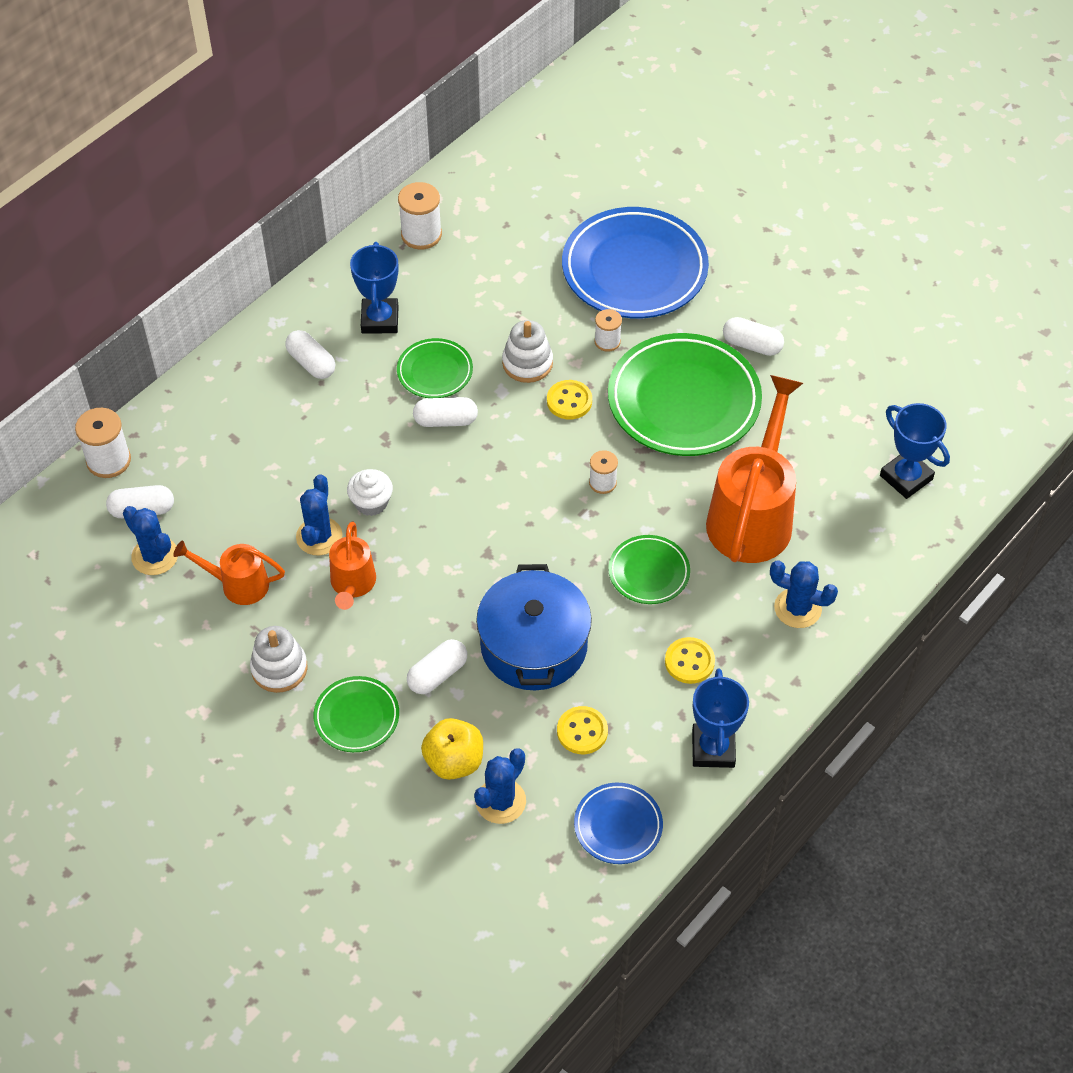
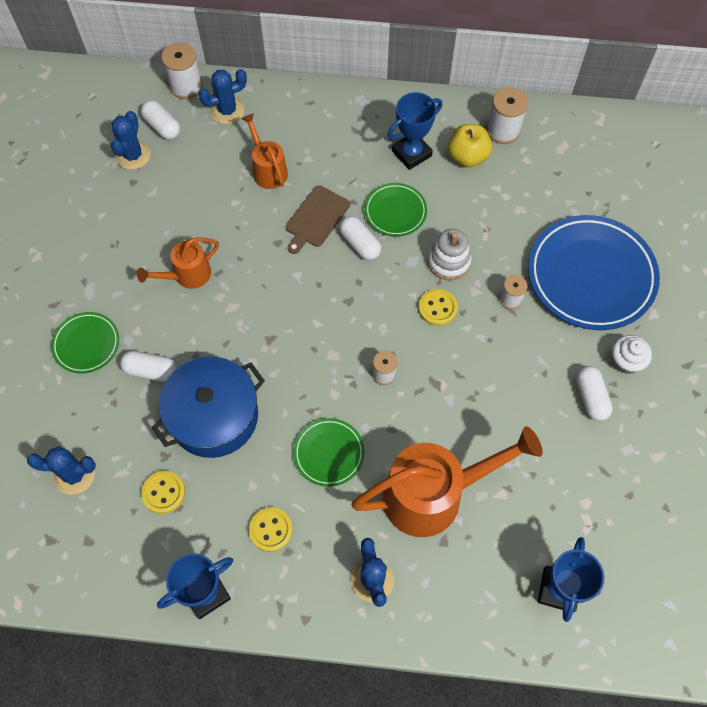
camera: 55 degrees right, 10 degrees up
orange watering can [173,541,285,605] -> orange watering can moved to [241,113,288,189]
white stacking toy [250,626,307,693] -> none
white capsule [285,330,335,379] -> none
blue cactus [296,474,343,556] -> blue cactus moved to [198,69,247,124]
white cupcake [347,469,393,516] -> white cupcake moved to [612,335,652,374]
yellow apple [421,718,483,780] -> yellow apple moved to [448,124,492,167]
blue plate [574,783,663,864] -> none
green plate [608,333,762,456] -> none
none -> brown cutting board [286,185,350,254]

